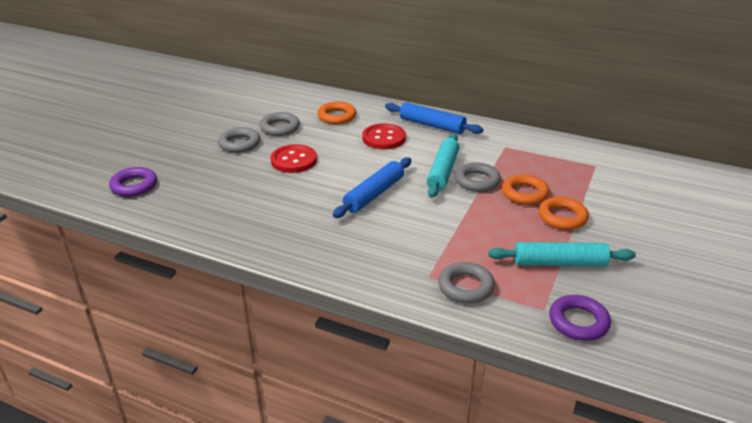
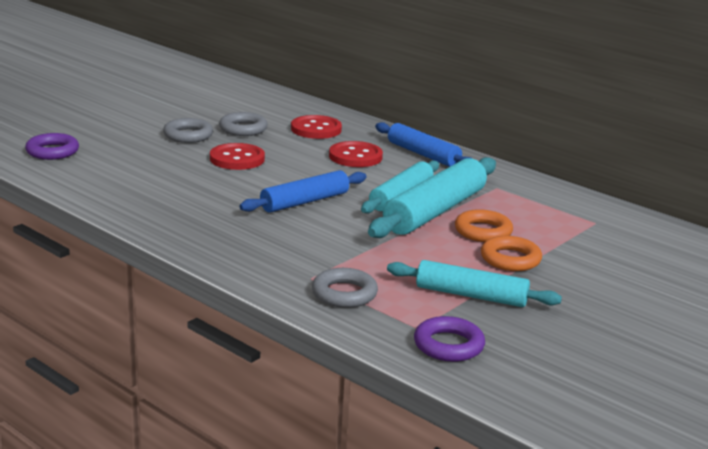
camera: 15 degrees right, 10 degrees down
orange ring [317,101,356,124] -> red button [291,115,342,139]
grey ring [455,163,501,192] -> turquoise rolling pin [368,157,496,238]

